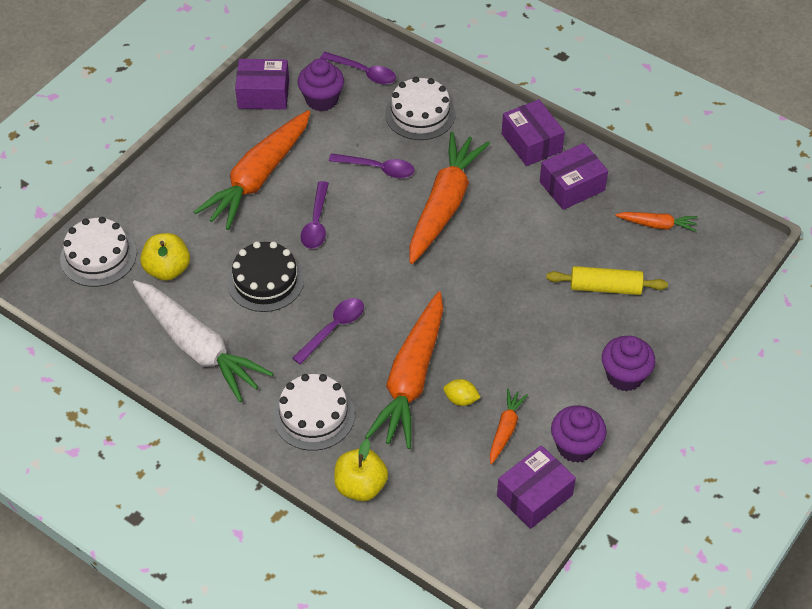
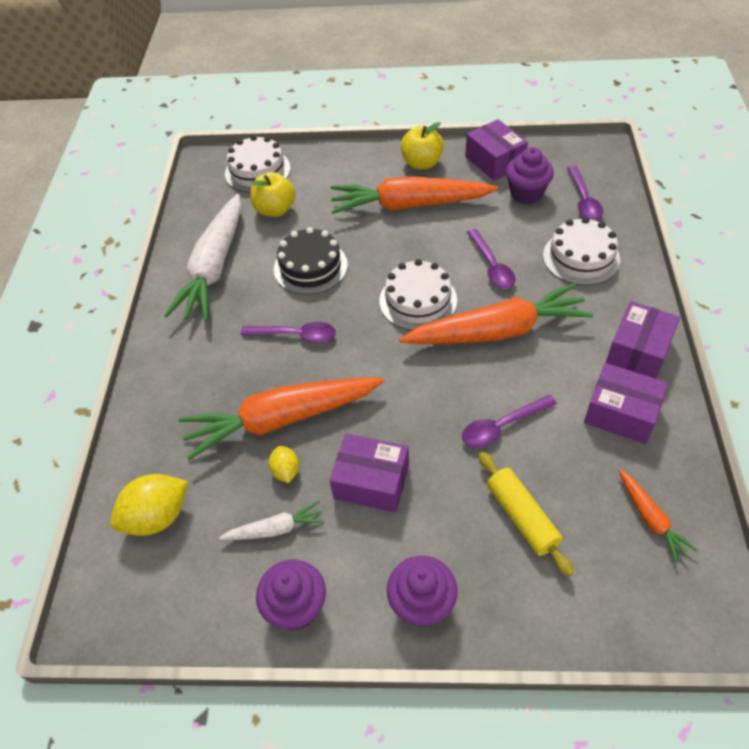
camera: 60 degrees right, 0 degrees up
white cake [273,374,355,451] -> white cake moved to [379,259,457,330]
purple spoon [301,181,329,249] -> purple spoon moved to [462,395,557,448]
yellow apple [334,439,388,501] -> yellow apple moved to [400,122,444,169]
orange carrot [490,389,528,464] -> white carrot [219,501,325,540]
purple box [497,445,576,529] -> purple box moved to [330,433,409,513]
none -> yellow lemon [110,474,188,536]

